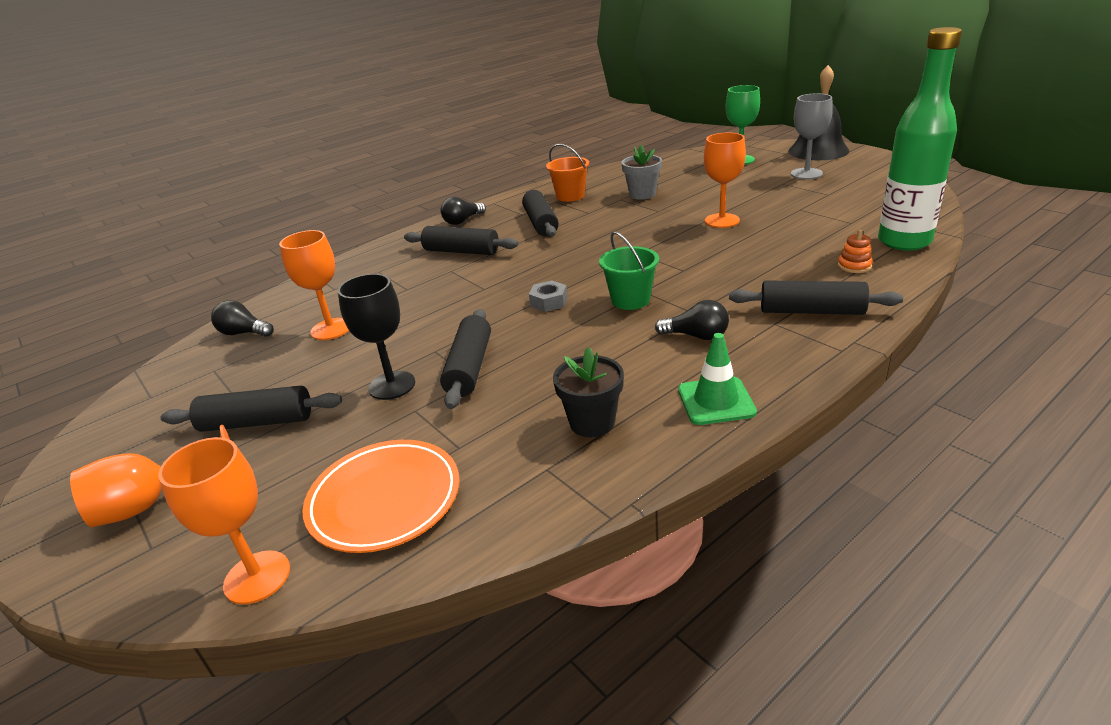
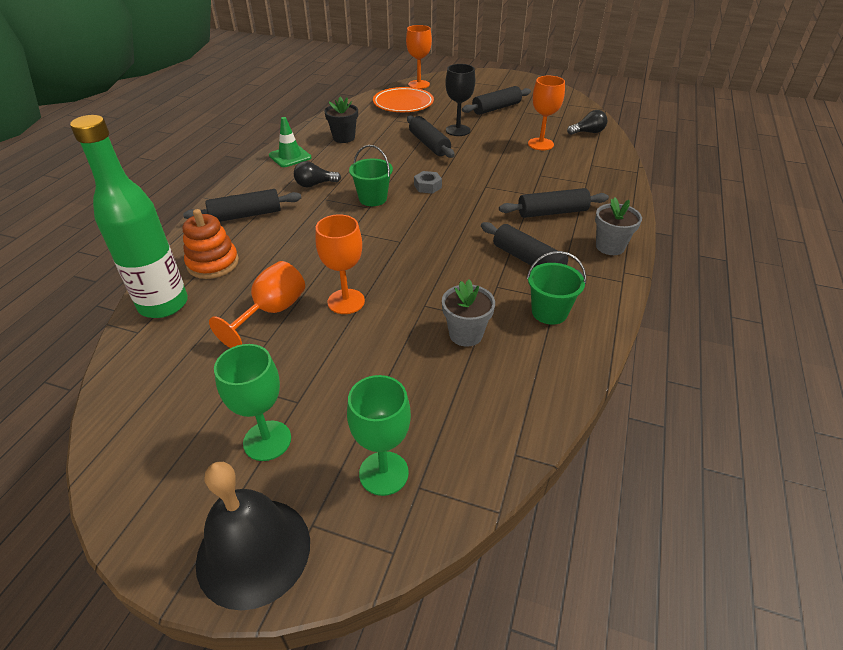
camera: 145 degrees right, 10 degrees up
orange goblet [70,425,230,527] -> orange goblet moved to [209,261,305,348]
black light bulb [440,197,486,225] -> grey flower pot [595,197,642,255]
orange bucket [546,144,589,202] -> green bucket [527,251,586,325]
grey goblet [791,93,833,179] -> green goblet [214,344,291,461]
orange stacking toy [838,229,873,273] -> orange stacking toy [183,209,239,279], size x1.85

